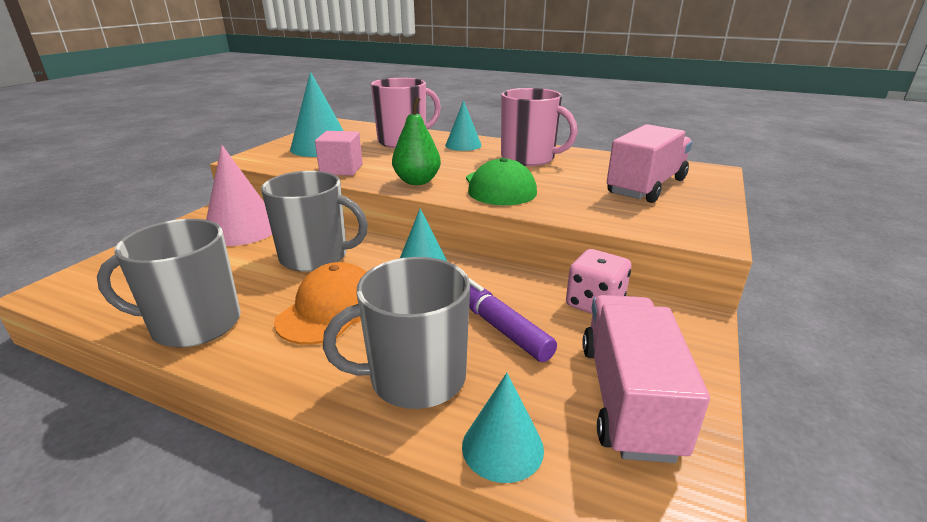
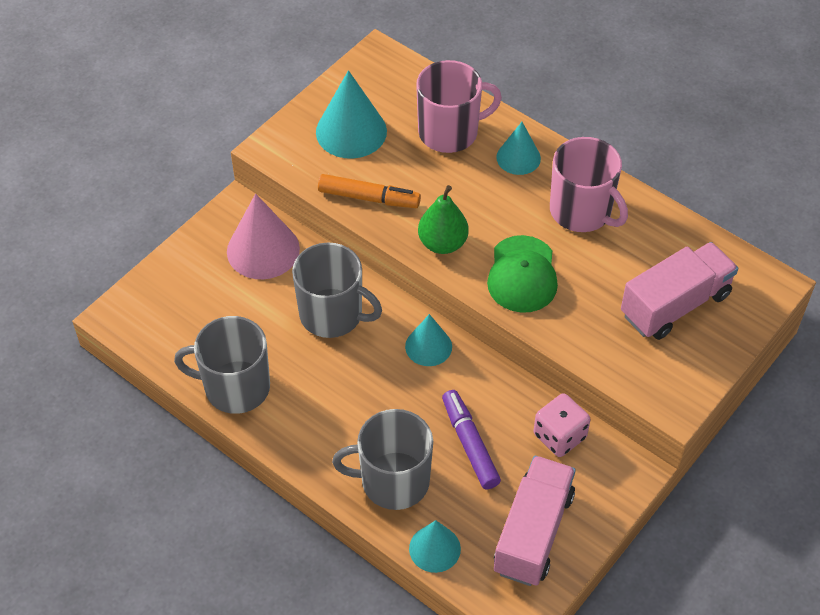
camera: 15 degrees right, 25 degrees up
orange cap [274,262,366,345] -> none
pink cube [315,131,363,176] -> orange marker [318,174,421,208]

